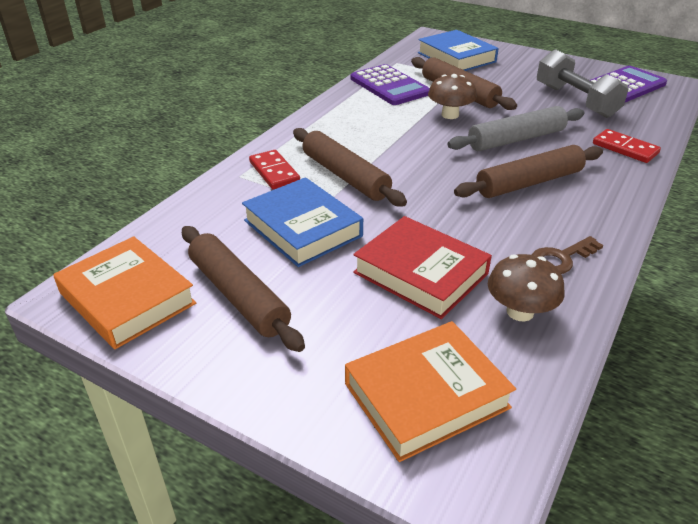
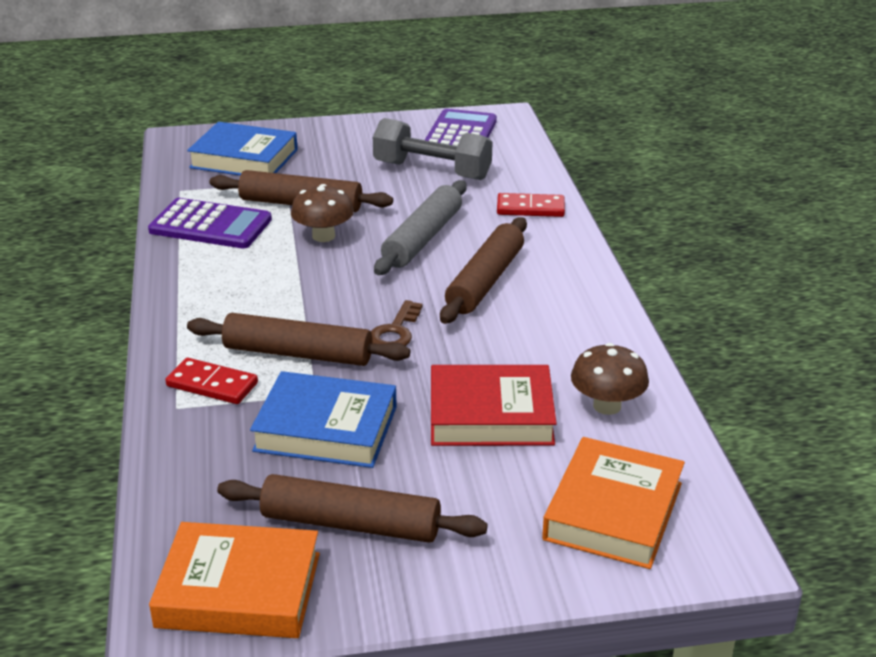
camera: 40 degrees left, 5 degrees down
brown key [532,236,603,274] -> brown key moved to [371,300,423,346]

